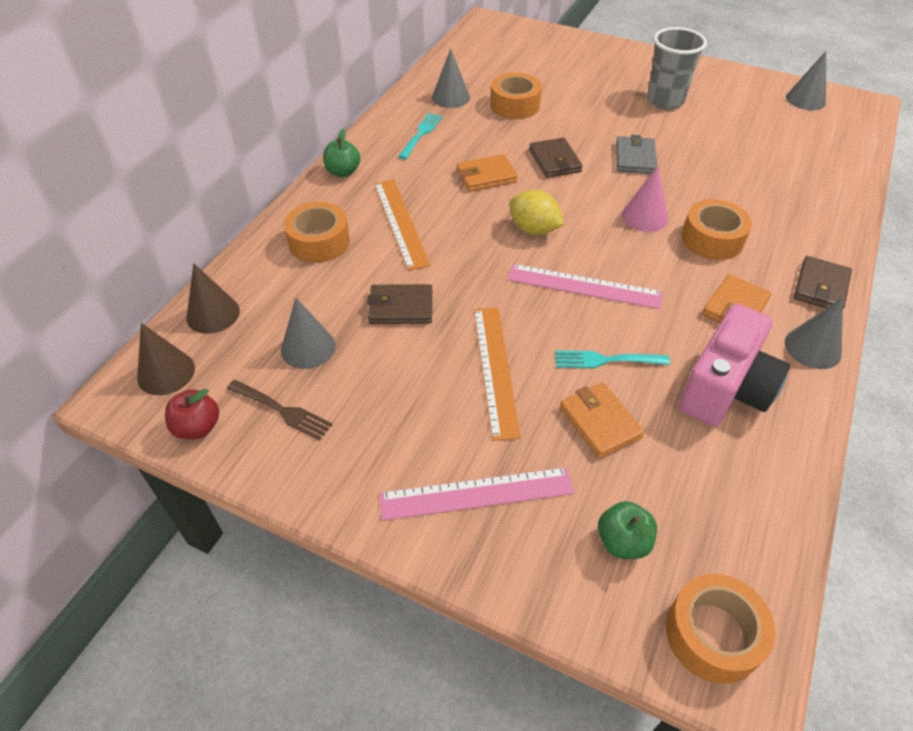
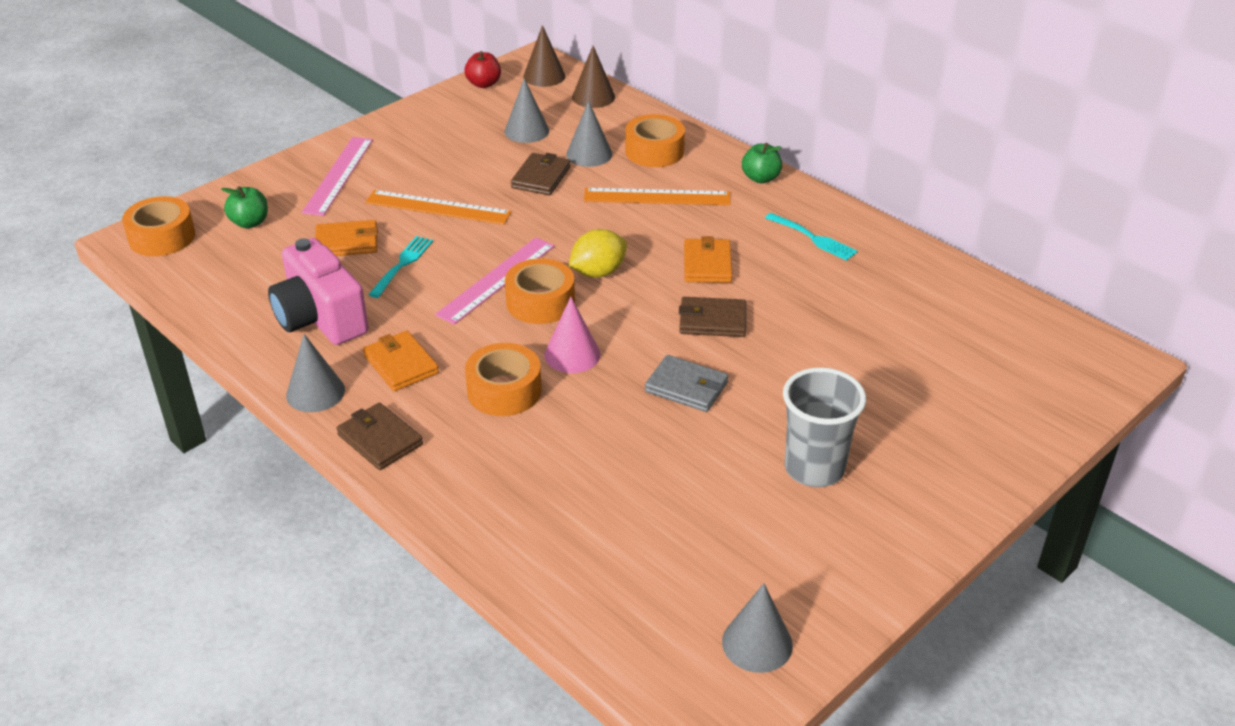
camera: 110 degrees right, 10 degrees down
brown fork [227,380,333,441] -> none
grey cone [432,49,470,108] -> grey cone moved to [566,101,612,167]
orange tape [490,73,542,119] -> orange tape moved to [505,258,575,324]

